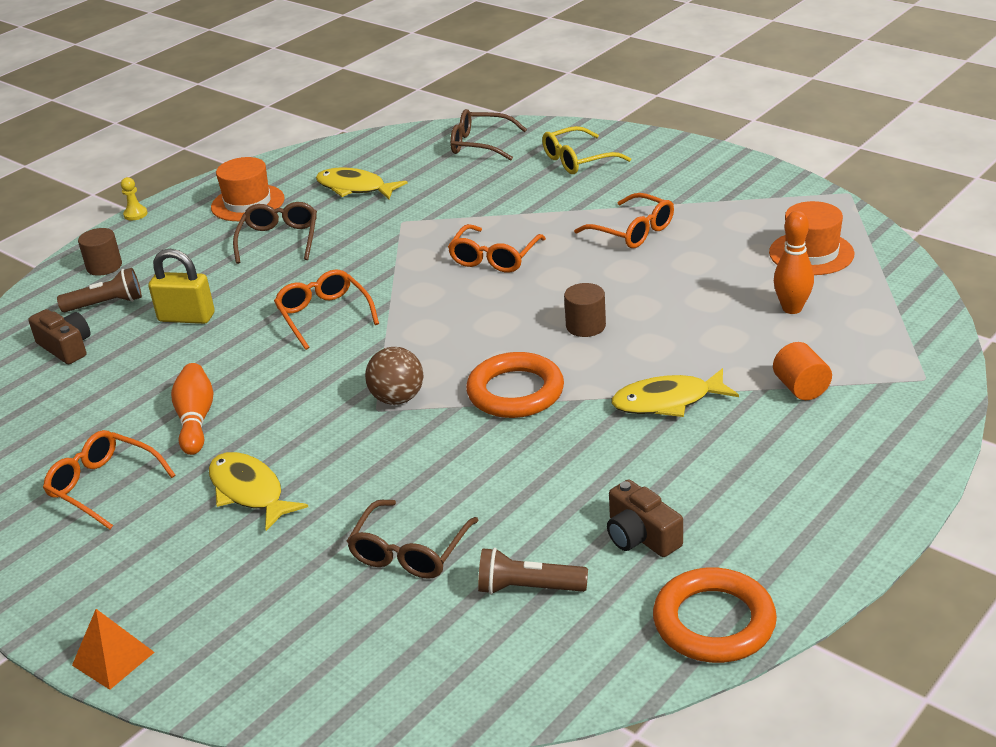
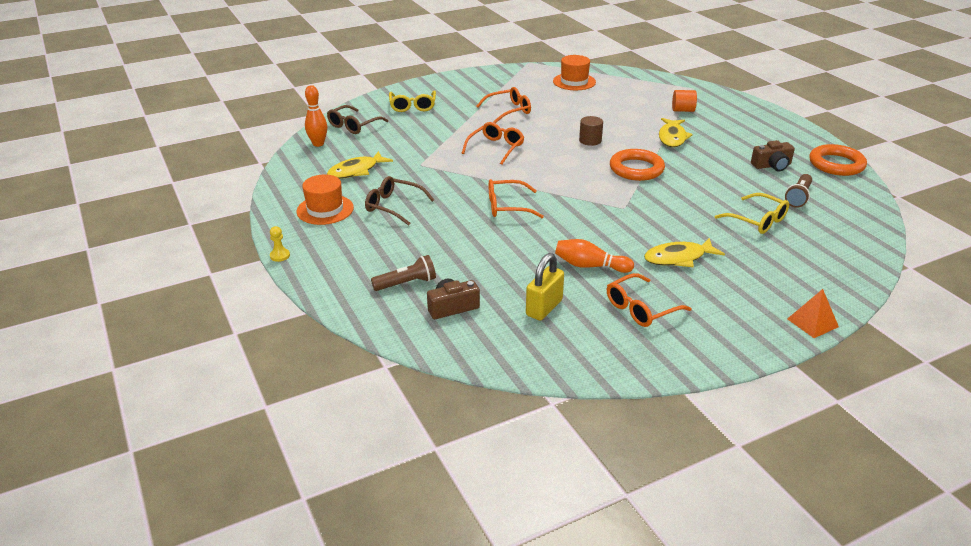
camera: 70 degrees left, 0 degrees up
brown flashlight [57,268,142,312] -> brown flashlight turned 60 degrees clockwise [371,255,436,291]
brown cylinder [78,228,122,276] -> none
yellow padlock [148,249,215,324] -> yellow padlock moved to [526,253,564,321]
brown glasses [347,500,479,579] -> yellow glasses [715,193,789,234]
brown ball [365,347,424,405] -> none
orange glasses [448,224,546,273] -> orange glasses turned 105 degrees counterclockwise [462,122,524,165]
orange bowling pin [774,211,814,314] -> orange bowling pin moved to [305,85,327,147]

